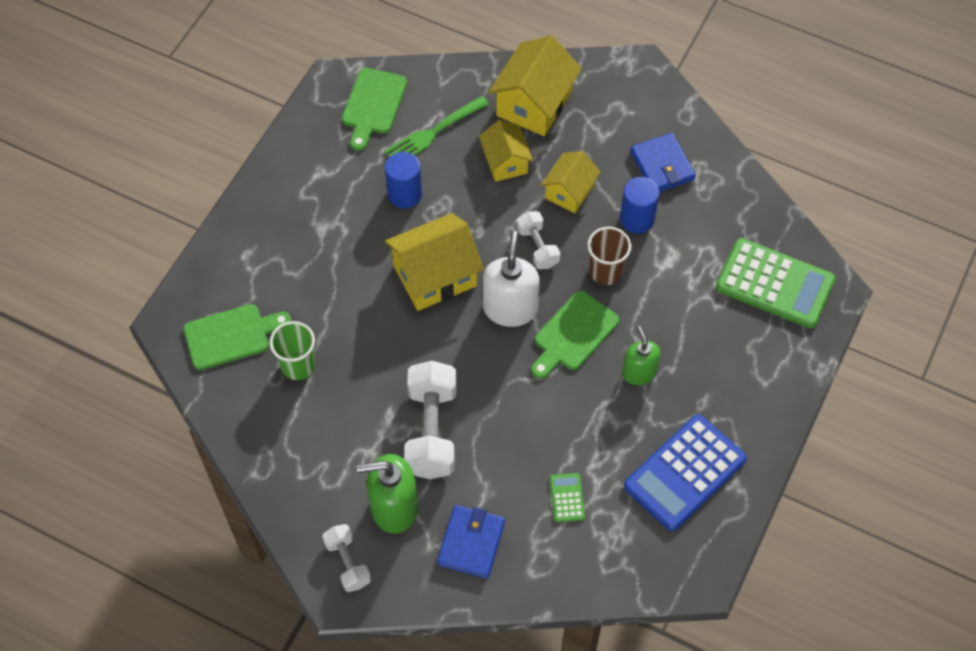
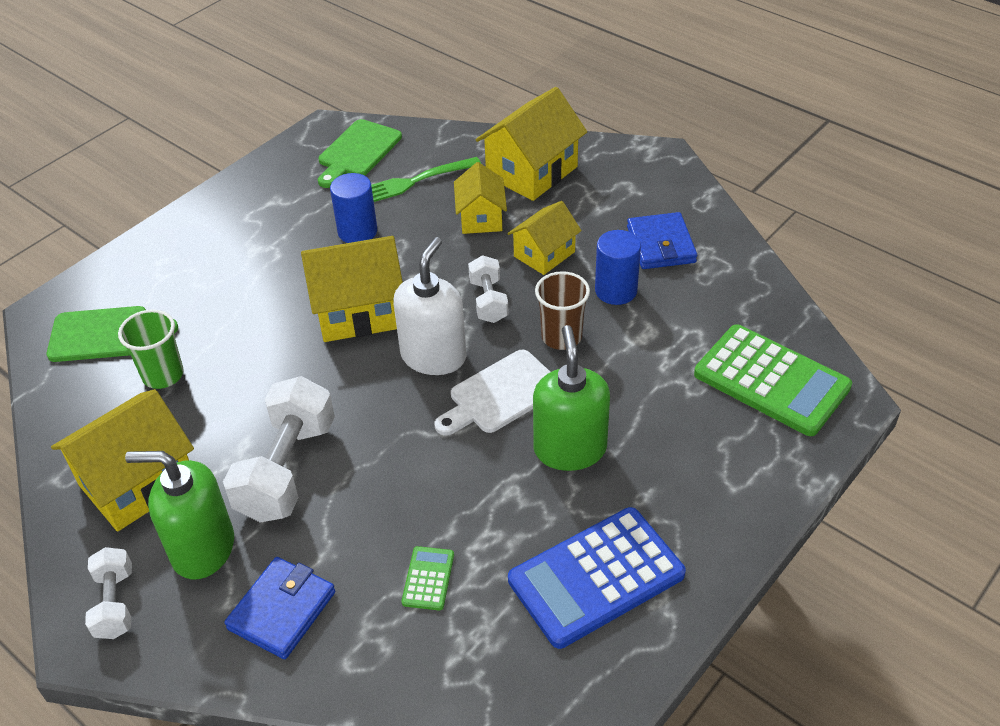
camera: 15 degrees right, 15 degrees down
green cutting board [531,291,619,379] -> white cutting board [435,350,550,436]
green soap dispenser [622,326,661,385] -> green soap dispenser [533,325,610,471], size x1.57
none -> yellow house [51,389,194,531]

